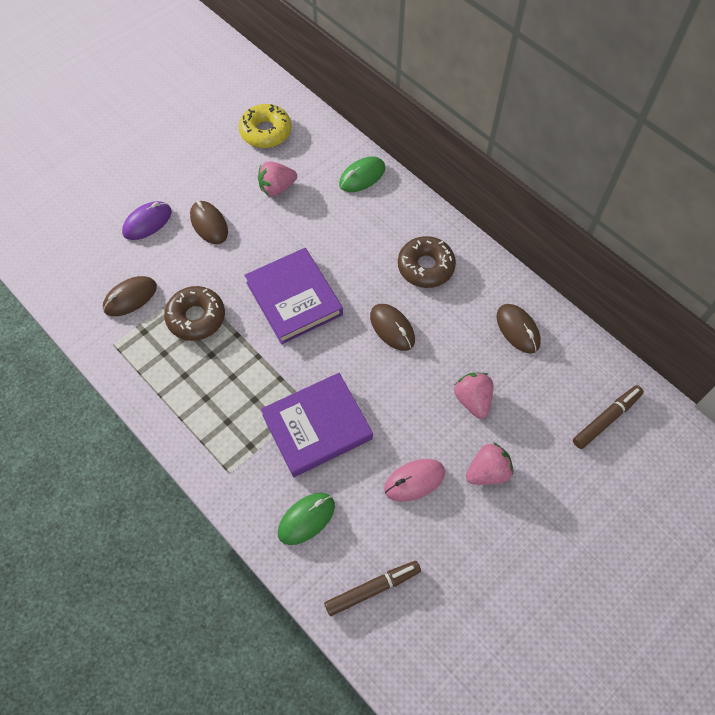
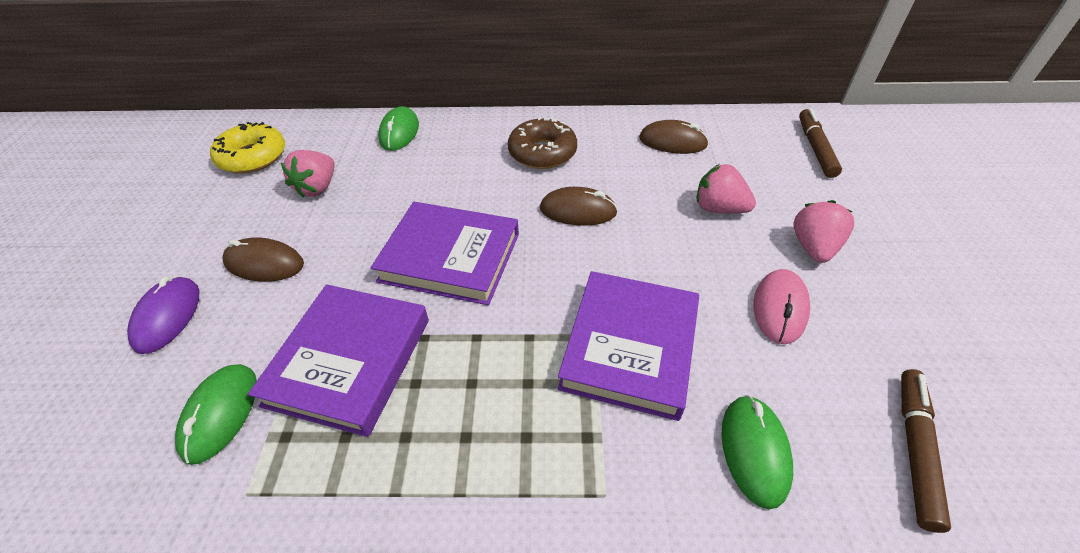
camera: 45 degrees left, 15 degrees down
brown mouse [103,276,157,316] -> green mouse [175,364,257,465]
brown donut [164,286,225,341] -> purple book [248,285,429,437]

